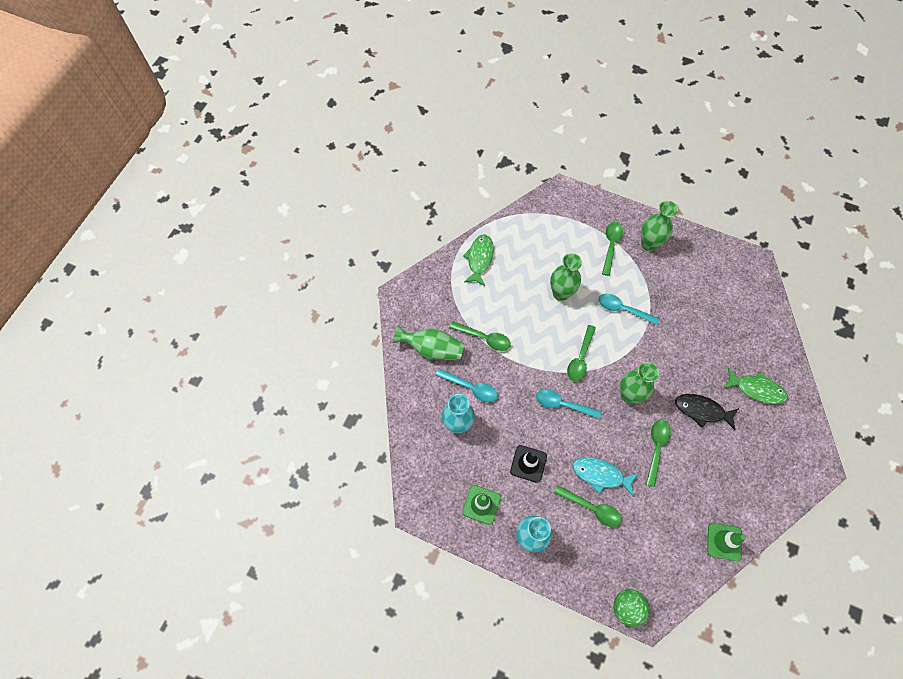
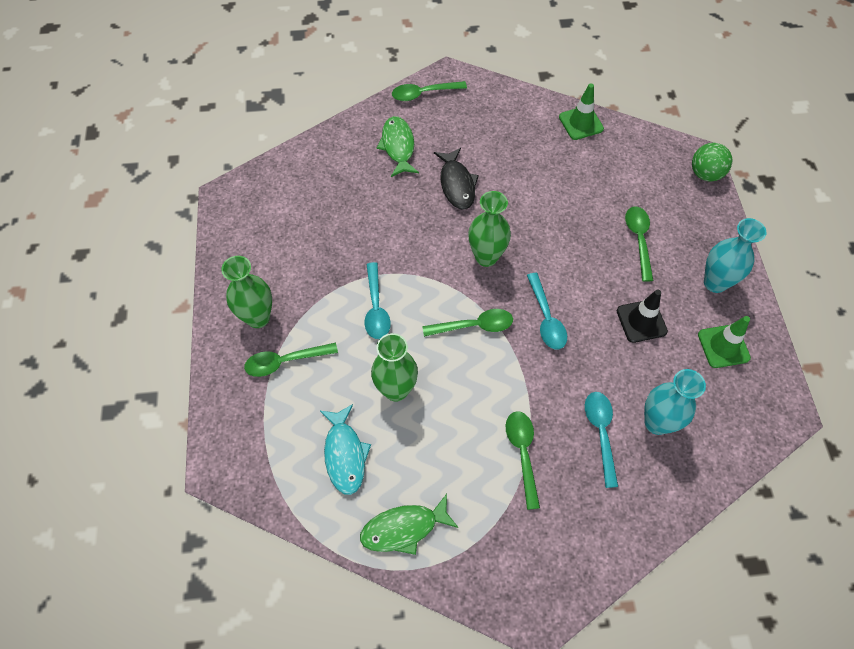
camera: 120 degrees left, 5 degrees down
green vase [393,325,464,360] -> none
turquoise fish [573,457,638,496] -> turquoise fish moved to [320,404,371,495]
green spoon [646,420,671,487] -> green spoon moved to [392,81,467,101]

